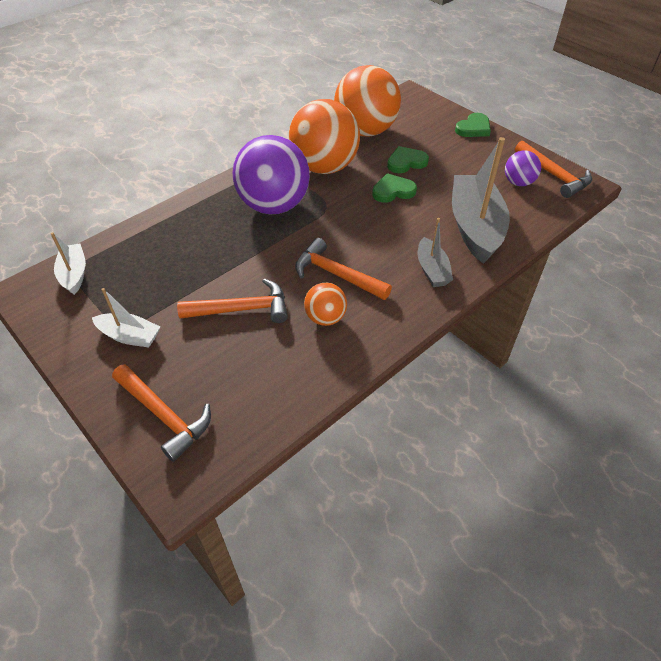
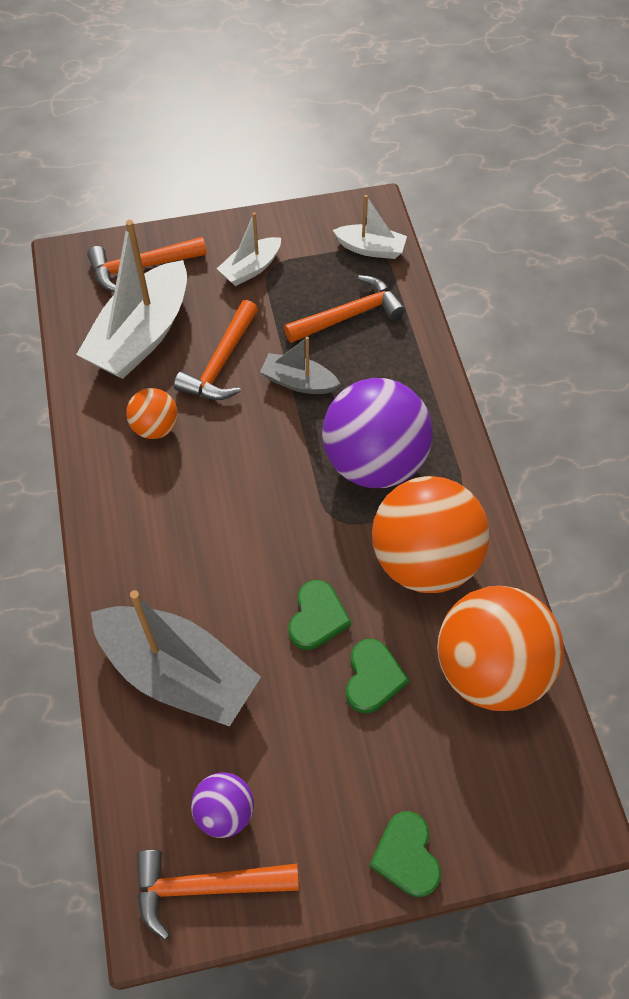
camera: 120 degrees right, 10 degrees up
orange hammer [295,238,392,300] -> orange hammer moved to [284,275,406,343]
grey boat [418,218,453,287] -> grey boat moved to [260,337,340,394]
none -> white boat [76,220,187,379]

